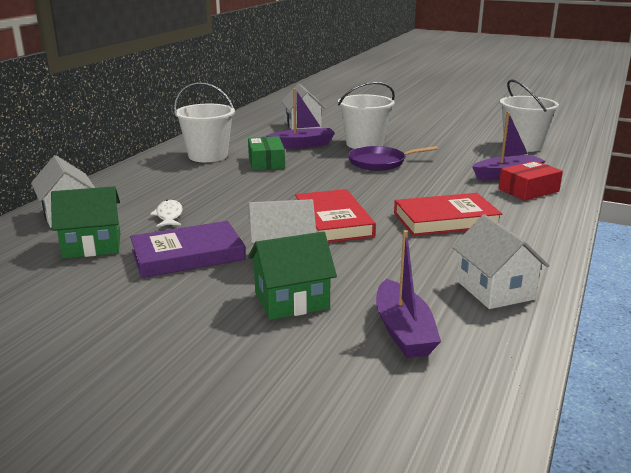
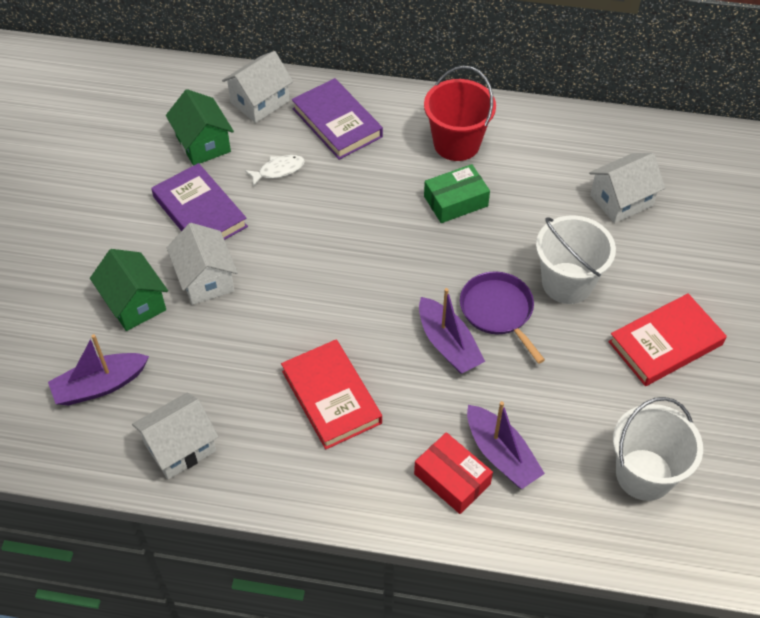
camera: 75 degrees right, 30 degrees up
white bucket [174,82,235,162] -> red bucket [424,66,496,161]
purple boat [266,88,335,149] -> purple boat moved to [419,288,485,374]
red book [295,189,376,243] -> red book moved to [608,293,727,386]
none -> purple book [292,78,383,160]

